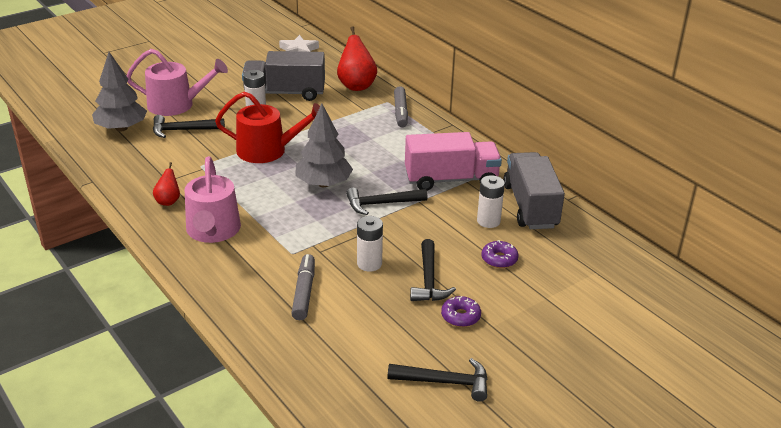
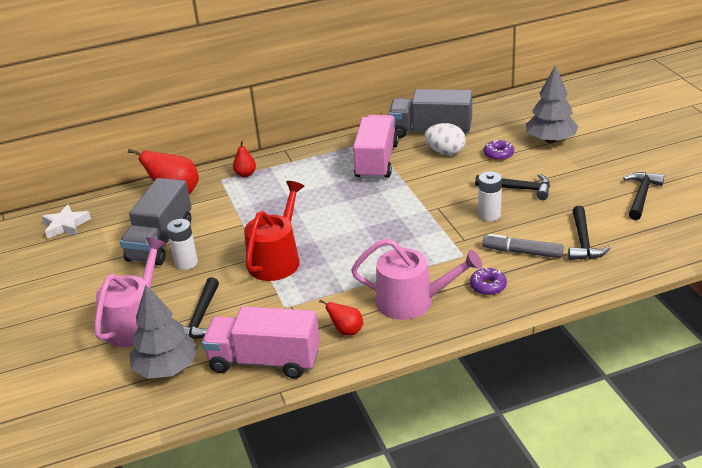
camera: 70 degrees left, 0 degrees up
grey tree [295,104,353,187] -> grey tree moved to [526,66,579,143]
black hammer [346,187,428,215] -> black hammer moved to [568,206,611,260]
grey marker [394,86,408,128] -> red pear [233,141,256,177]
purple donut [441,296,481,327] -> purple donut moved to [470,267,507,295]
white battery [477,175,505,228] -> white egg [424,123,466,155]
none -> pink truck [202,306,320,379]

